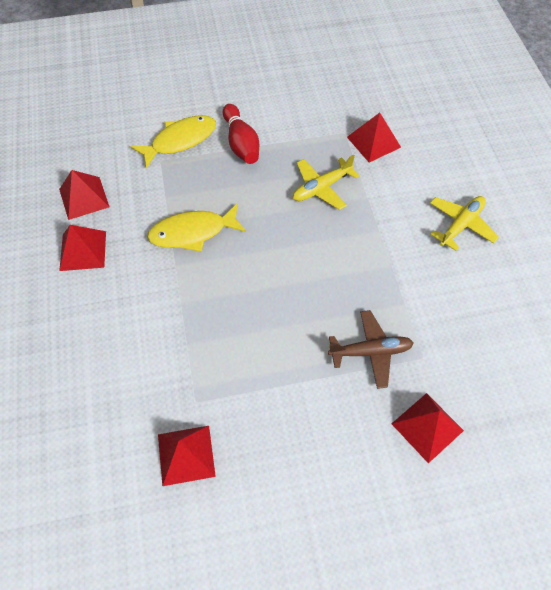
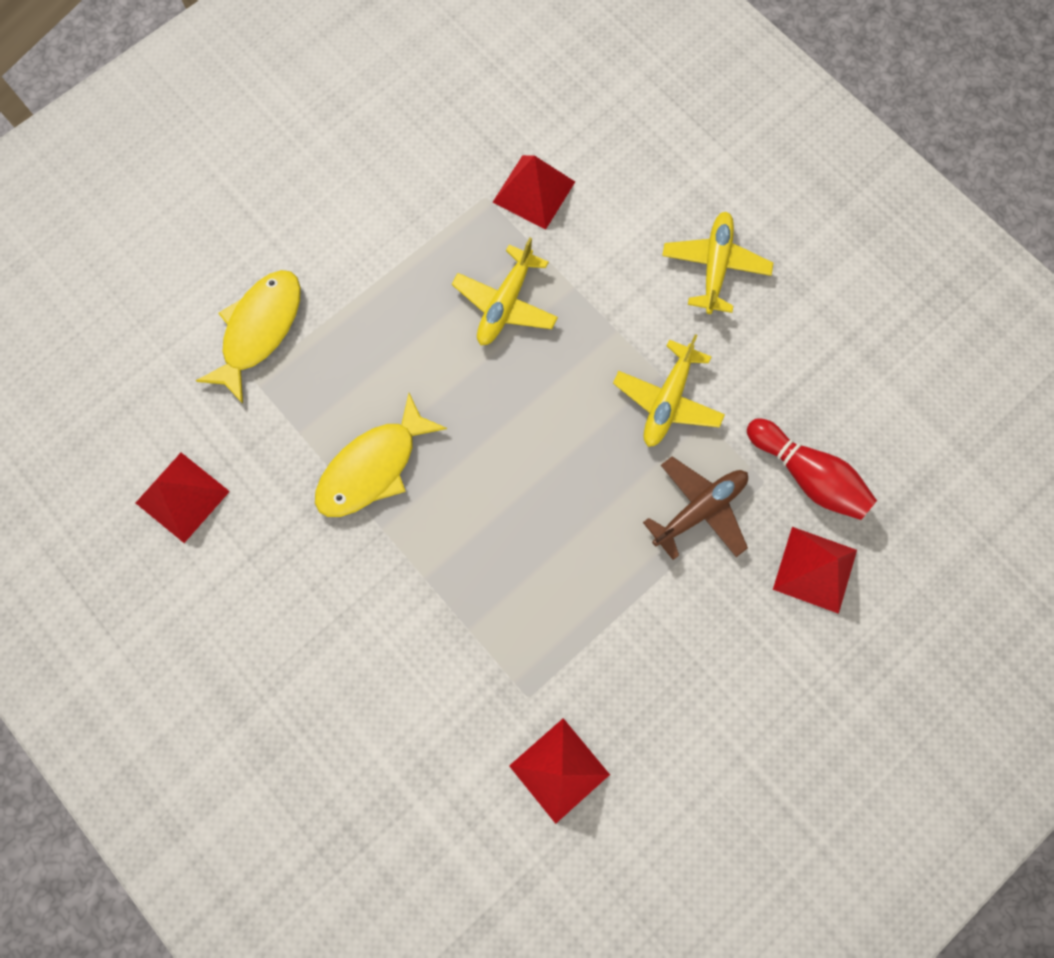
camera: 30 degrees left, 15 degrees up
red pyramid [59,225,106,271] -> none
red bowling pin [223,104,259,164] -> red bowling pin moved to [747,418,877,520]
none -> yellow plane [613,334,725,447]

